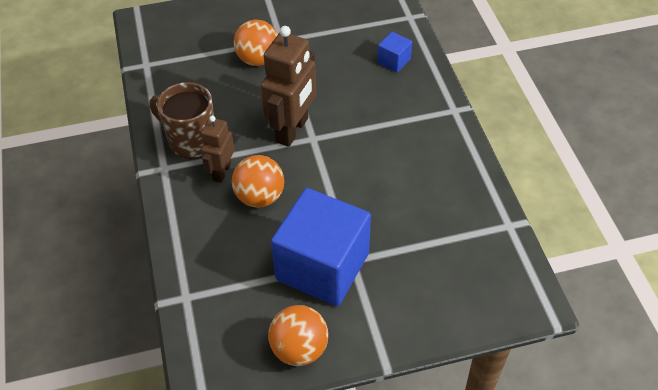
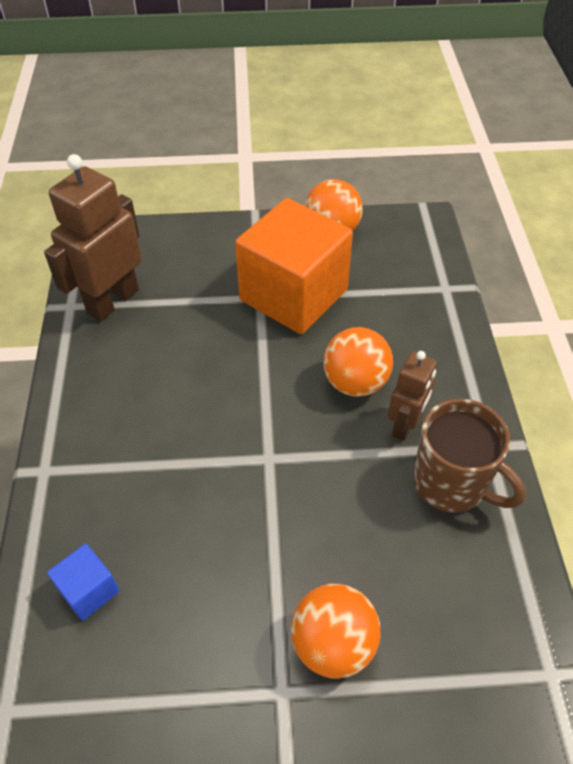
camera: 170 degrees left, 0 degrees up
brown robot [261,26,316,147] -> brown robot moved to [44,154,142,322]
blue cube [271,188,371,306] -> orange cube [235,198,353,334]

